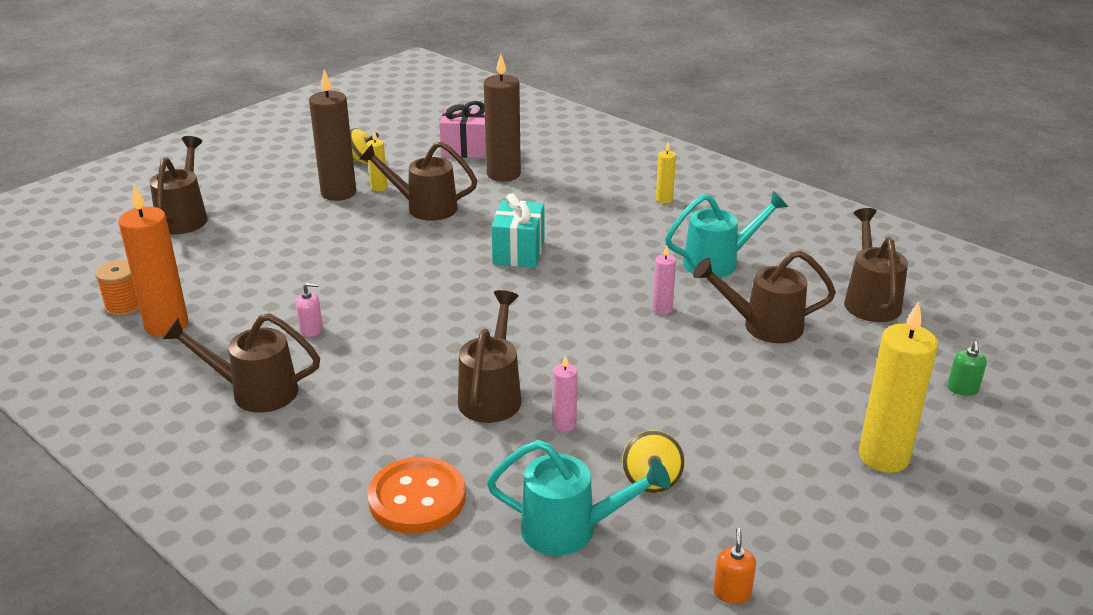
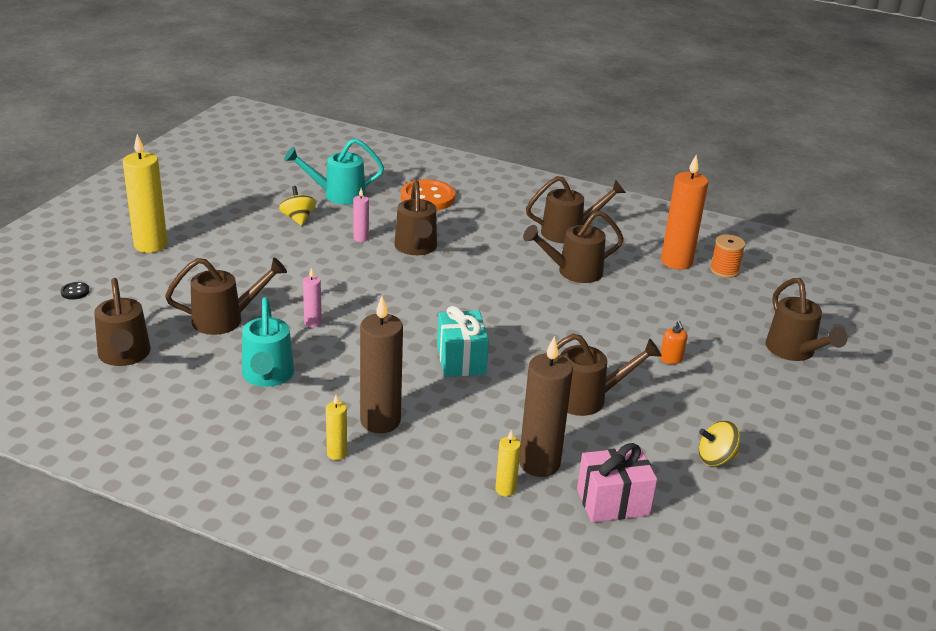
camera: 160 degrees right, 0 degrees up
pink soap dispenser [296,282,323,337] -> brown watering can [523,210,624,283]
brown candle [309,69,356,201] -> brown candle moved to [360,296,403,433]
yellow candle [367,131,388,191] -> yellow candle moved to [495,430,521,496]
turquoise watering can [665,191,788,278] -> turquoise watering can turned 60 degrees counterclockwise [242,297,294,387]
orange soap dispenser [713,528,756,604] -> orange soap dispenser moved to [660,321,688,364]
green soap dispenser [947,341,987,396] -> black button [60,282,89,300]

